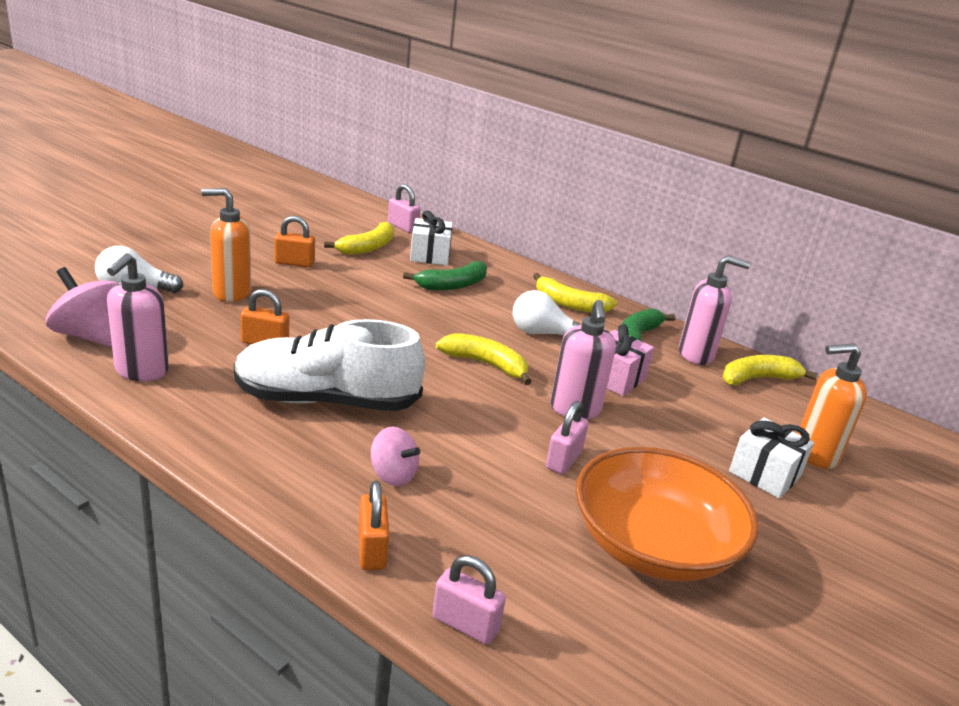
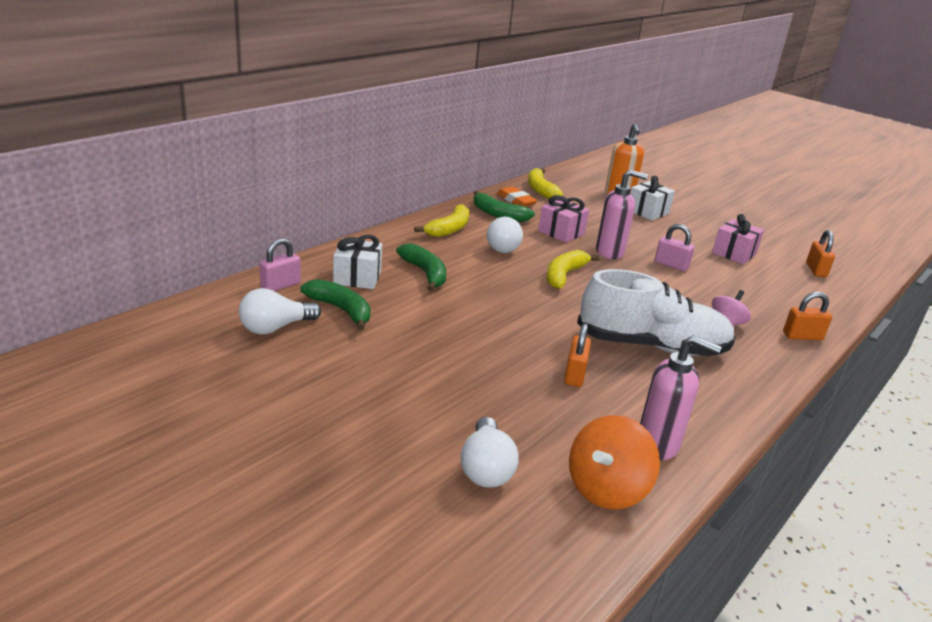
camera: 85 degrees left, 0 degrees up
pink spinning top [46,267,118,347] -> orange spinning top [569,415,660,509]
orange soap dispenser [201,188,251,302] -> none
white shoe [234,319,425,411] -> white shoe turned 90 degrees counterclockwise [577,269,736,356]
orange padlock [275,216,315,267] -> orange padlock moved to [806,230,835,277]
yellow banana [324,222,394,255] -> green banana [300,279,371,331]
pink padlock [432,555,506,645] -> none
orange bowl [576,447,759,582] -> pink gift [712,214,764,264]
pink soap dispenser [679,256,750,365] -> orange eraser [497,187,537,207]
none -> white light bulb [239,288,321,334]

